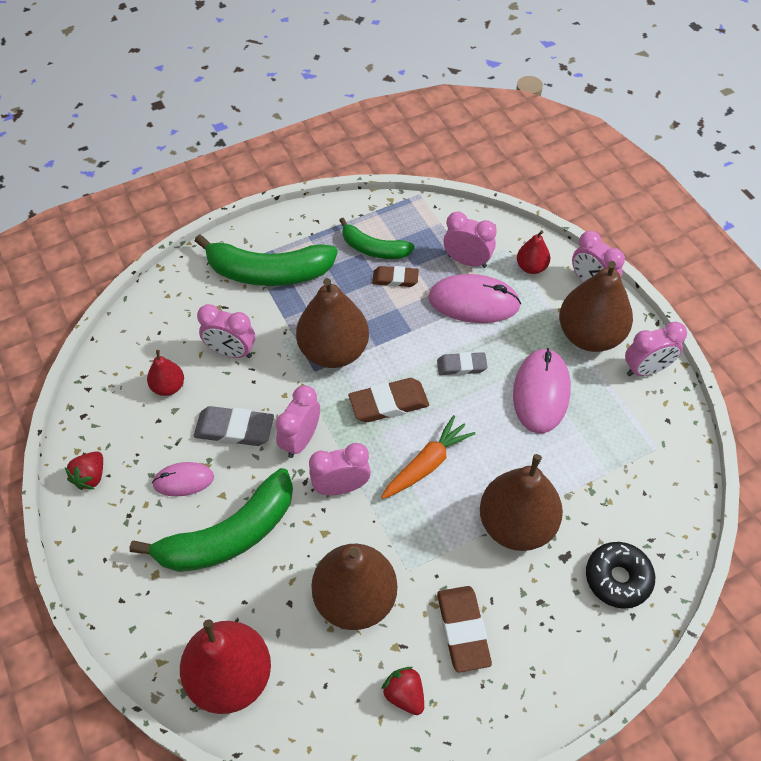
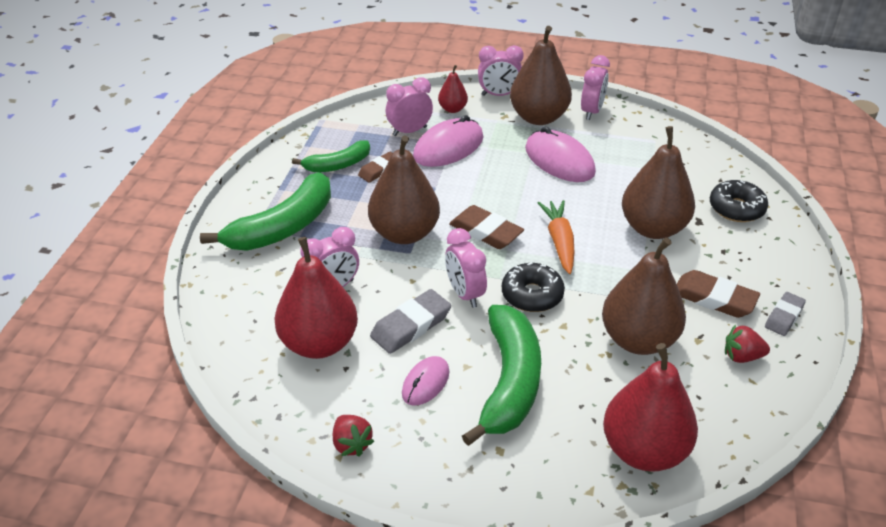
camera: 50 degrees left, 15 degrees down
red pear [147,350,184,396] -> red pear [274,237,358,359], size x2.03
pink clock [309,443,371,495] -> black donut [502,262,565,312]
brown eraser [349,378,429,422] -> brown eraser turned 75 degrees counterclockwise [449,205,524,249]
grey eraser [437,352,487,375] -> grey eraser moved to [765,292,806,336]

